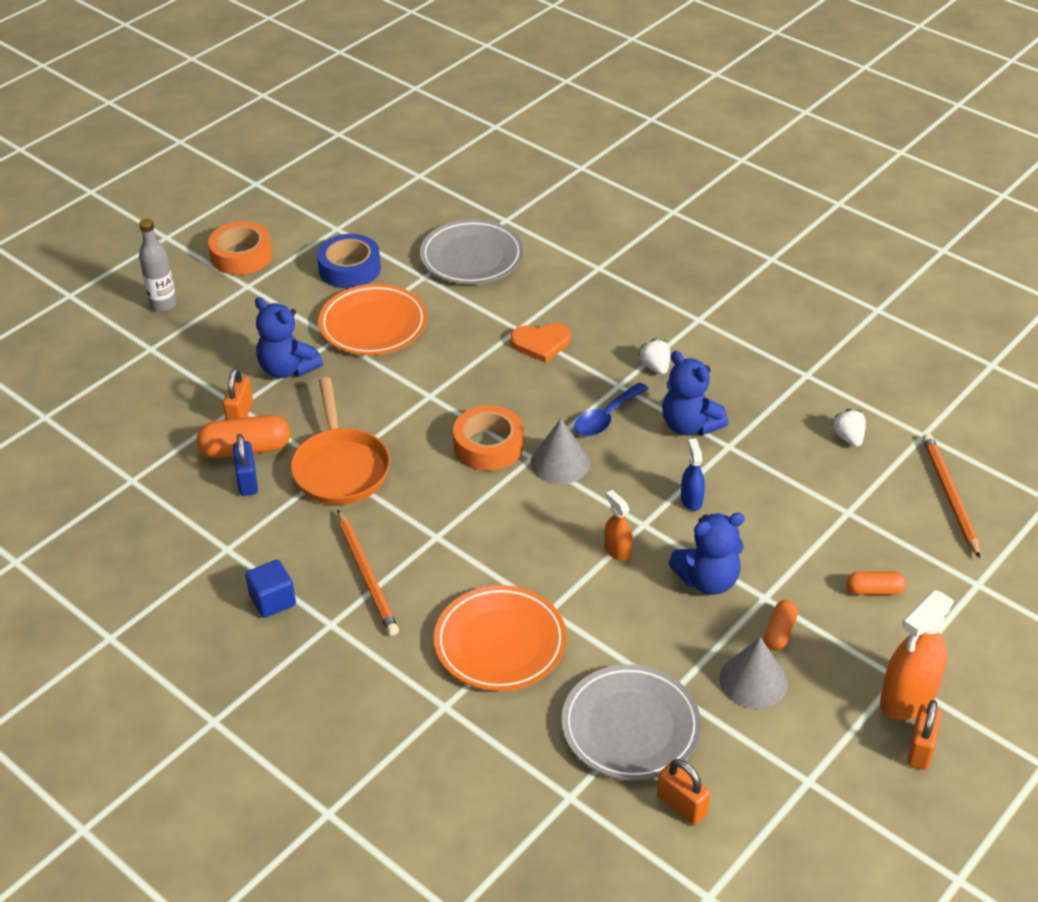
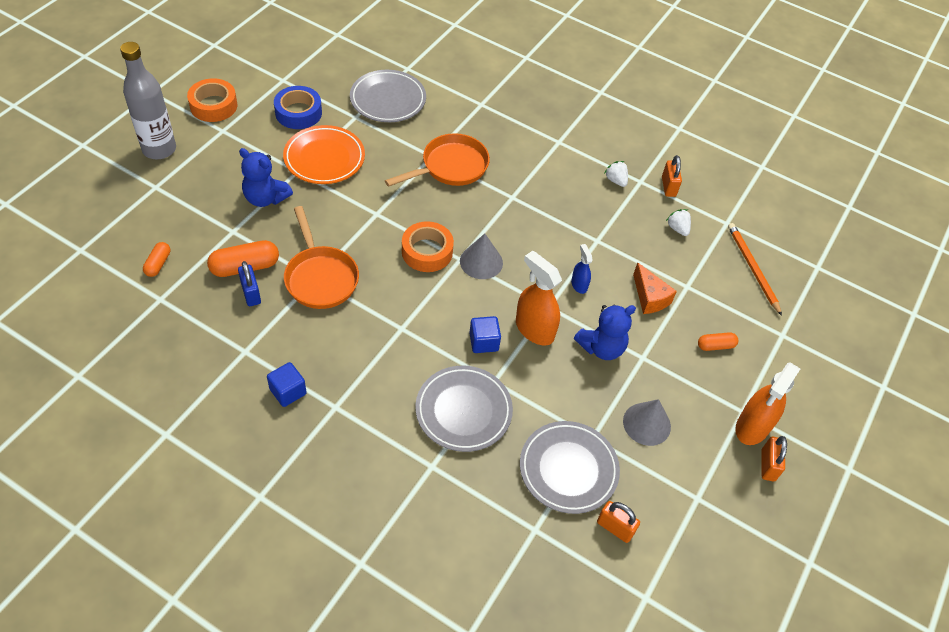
camera: 15 degrees left, 10 degrees up
grey bottle [139,219,177,312] -> grey bottle [120,42,176,159], size x1.62
orange padlock [223,368,253,420] -> orange padlock moved to [662,155,682,197]
orange pencil [338,510,399,636] -> none
orange plate [434,585,567,691] -> grey plate [415,366,513,452]
orange heart [510,323,571,363] -> orange pan [385,133,490,187]
blue spoon [574,382,649,436] -> none
orange spray bottle [604,490,633,561] -> orange spray bottle [516,251,562,346], size x1.91
white strawberry [638,338,670,374] -> white strawberry moved to [605,161,628,187]
blue teddy bear [662,351,728,436] -> none
orange capsule [764,600,798,650] -> orange capsule moved to [143,242,171,277]
none -> blue cube [469,316,501,353]
none -> orange cheese [633,263,677,314]

